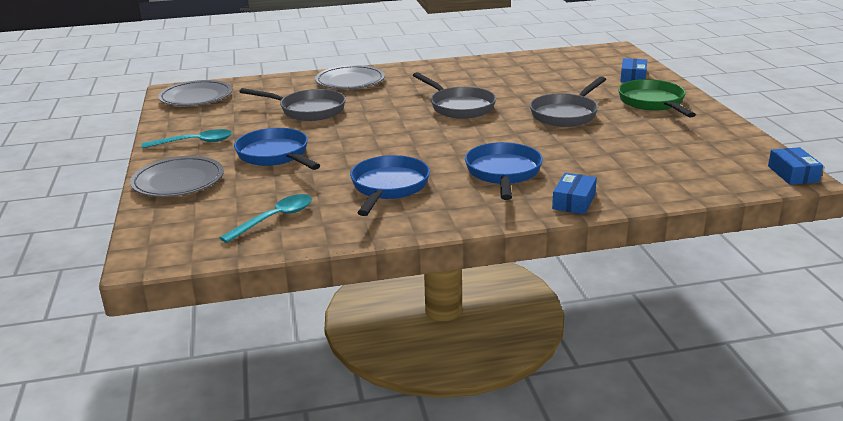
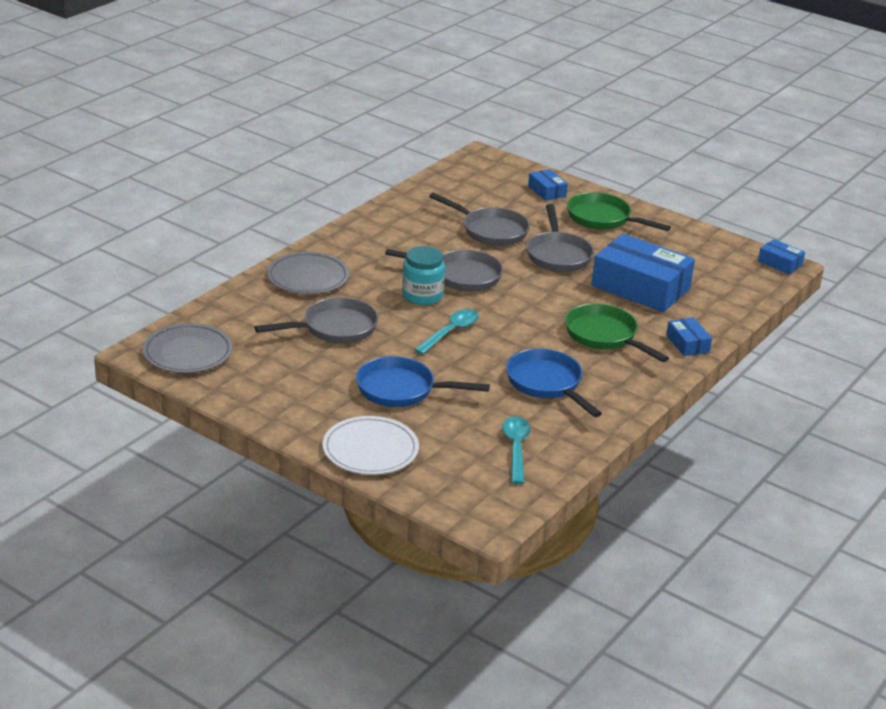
camera: 45 degrees left, 5 degrees up
grey plate [130,156,224,197] -> white plate [323,416,419,475]
turquoise spoon [141,129,232,148] -> turquoise spoon moved to [414,309,479,355]
blue pan [465,142,543,200] -> green pan [565,304,669,362]
none -> turquoise jar [402,246,445,305]
none -> grey pan [429,193,530,246]
none -> blue box [591,234,695,312]

